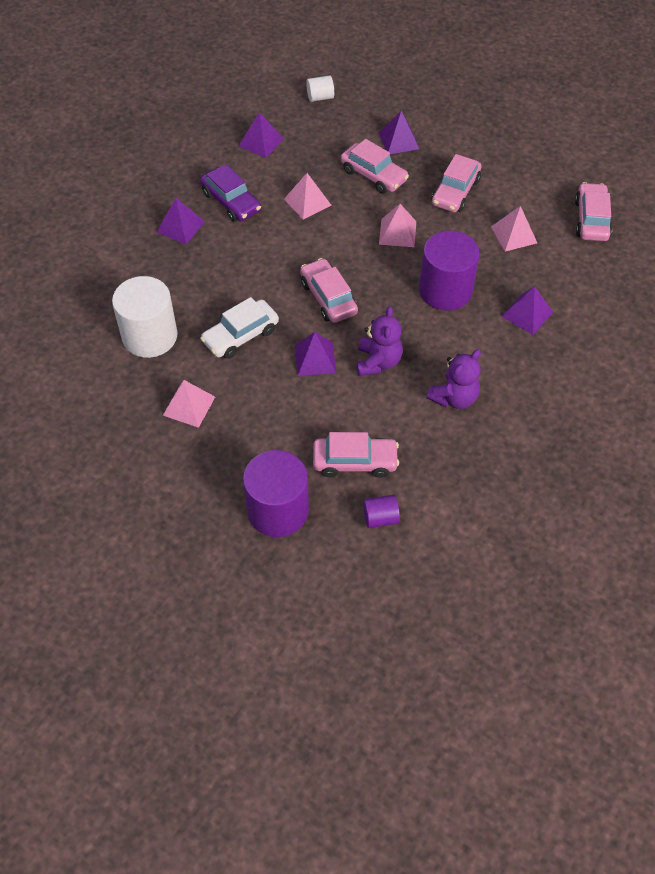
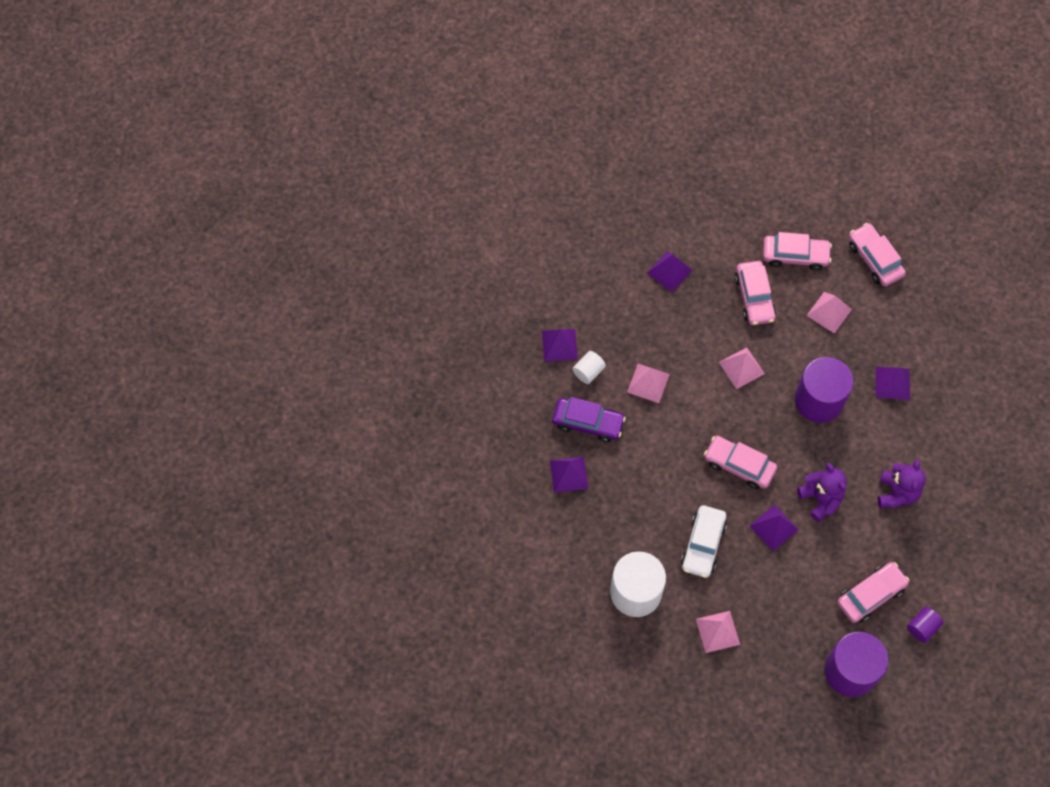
camera: 35 degrees left, 10 degrees up
white cylinder [306,75,334,102] -> white cylinder moved to [572,351,606,384]
pink car [341,139,409,194] -> pink car moved to [763,232,832,271]

